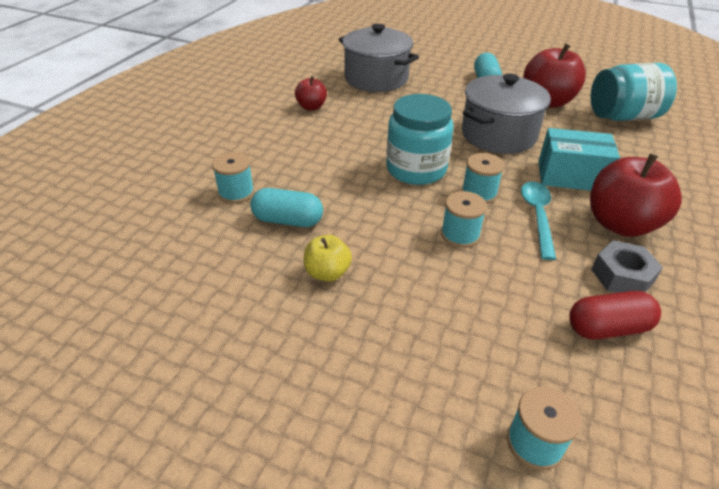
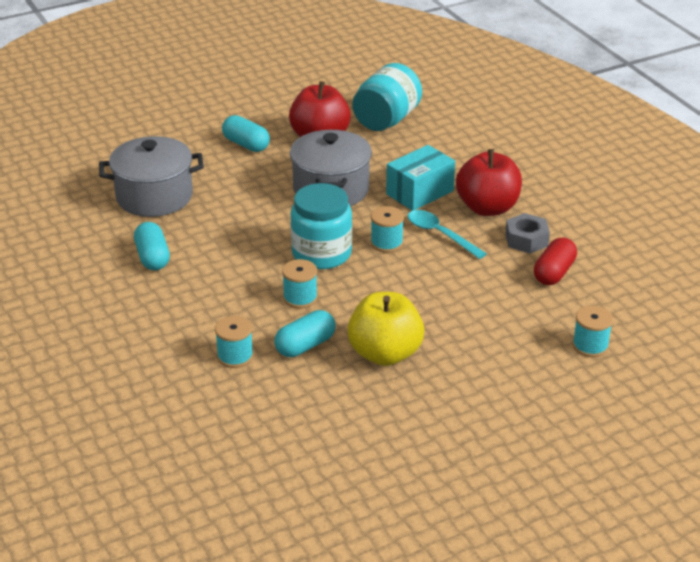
camera: 50 degrees left, 5 degrees down
red apple [295,76,327,111] -> turquoise capsule [134,222,170,270]
yellow apple [304,235,352,282] -> yellow apple [347,292,424,366], size x1.86
turquoise spool [441,191,487,248] -> turquoise spool moved to [282,259,318,308]

